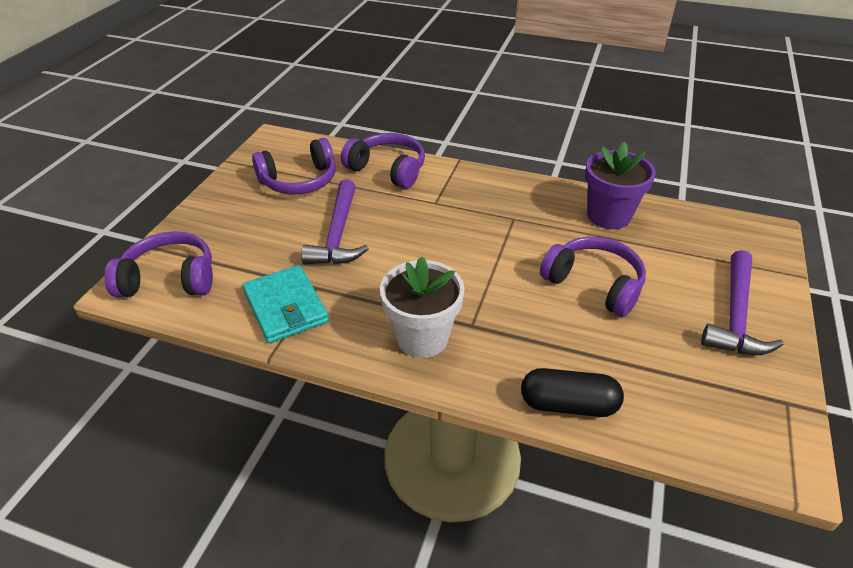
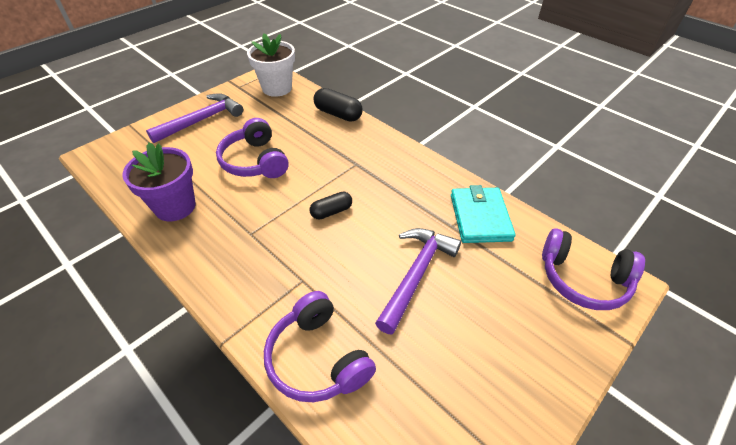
camera: 155 degrees left, 5 degrees up
purple headphones [252,138,336,194] -> none
white flower pot [380,256,465,358] -> white flower pot moved to [247,33,295,97]
none -> black capsule [310,192,352,220]

